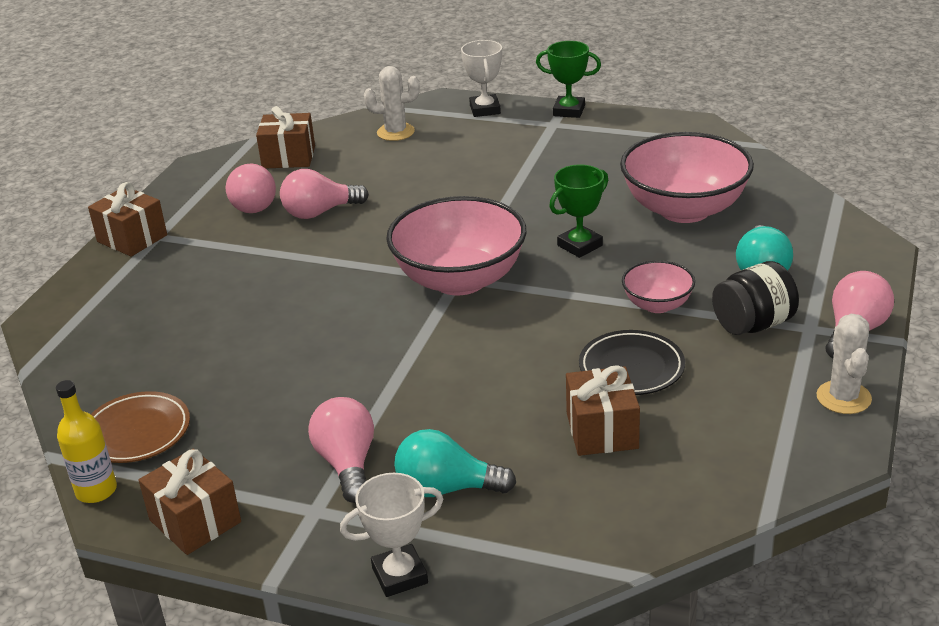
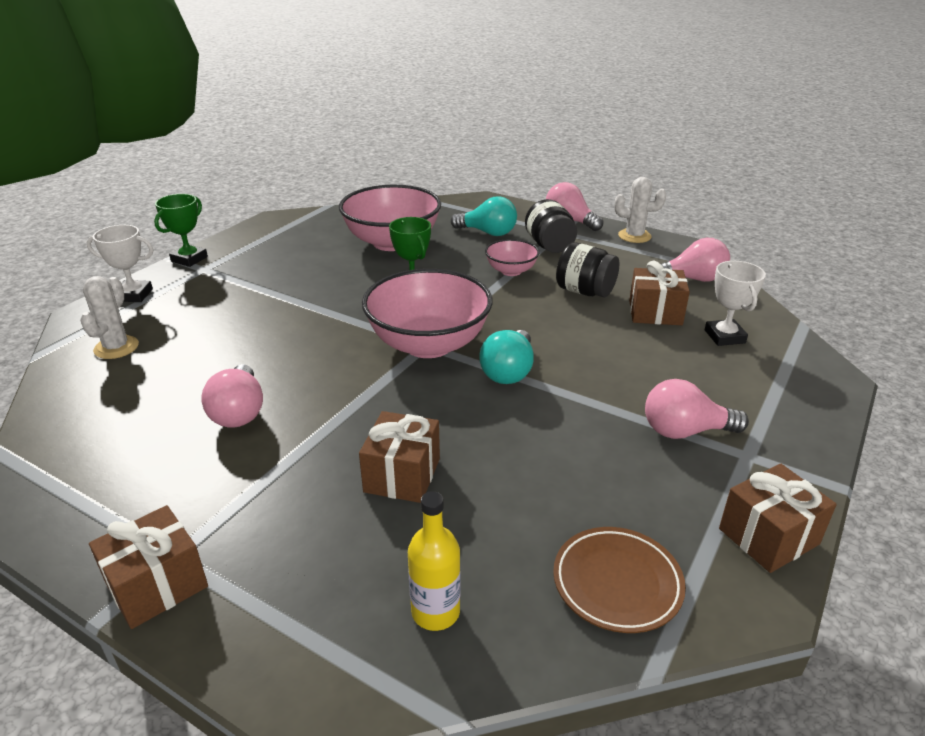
camera: 80 degrees left, 0 degrees up
yellow bottle [56,380,117,503] -> yellow bottle moved to [408,491,460,631]
pink light bulb [225,164,276,213] -> pink light bulb moved to [661,237,730,282]
brown gift [256,106,315,168] -> brown gift moved to [359,411,440,503]
white trophy [340,473,444,597] -> white trophy moved to [705,261,766,346]
turquoise light bulb [394,429,516,497] -> turquoise light bulb moved to [480,330,534,384]
black plate [579,330,685,395] -> black jar [556,242,619,297]

